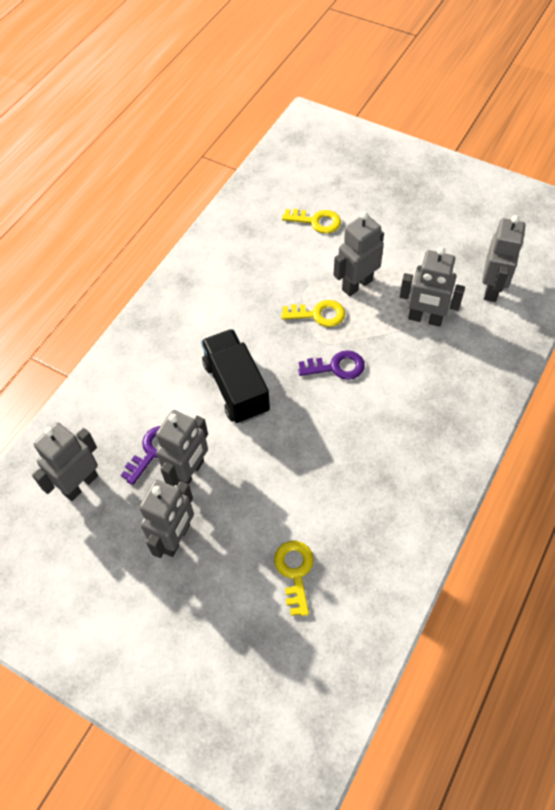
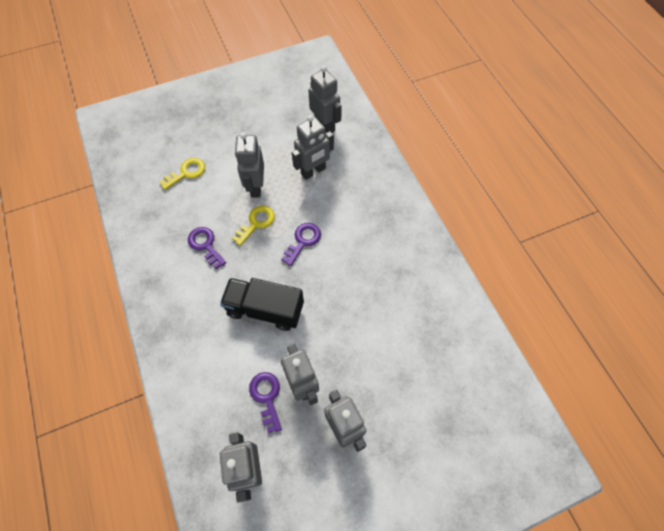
camera: 55 degrees left, 5 degrees up
yellow key [274,541,314,616] -> none
none -> purple key [188,227,226,269]

